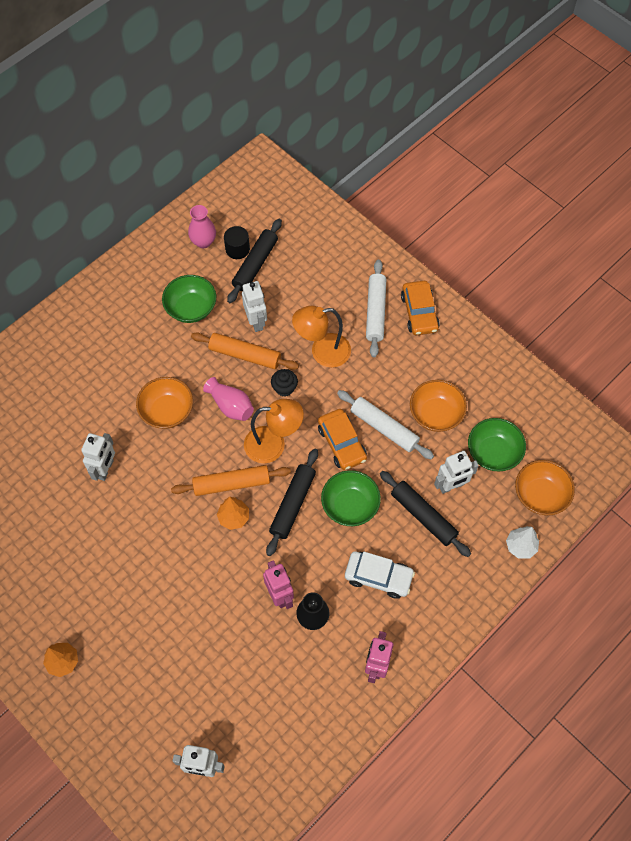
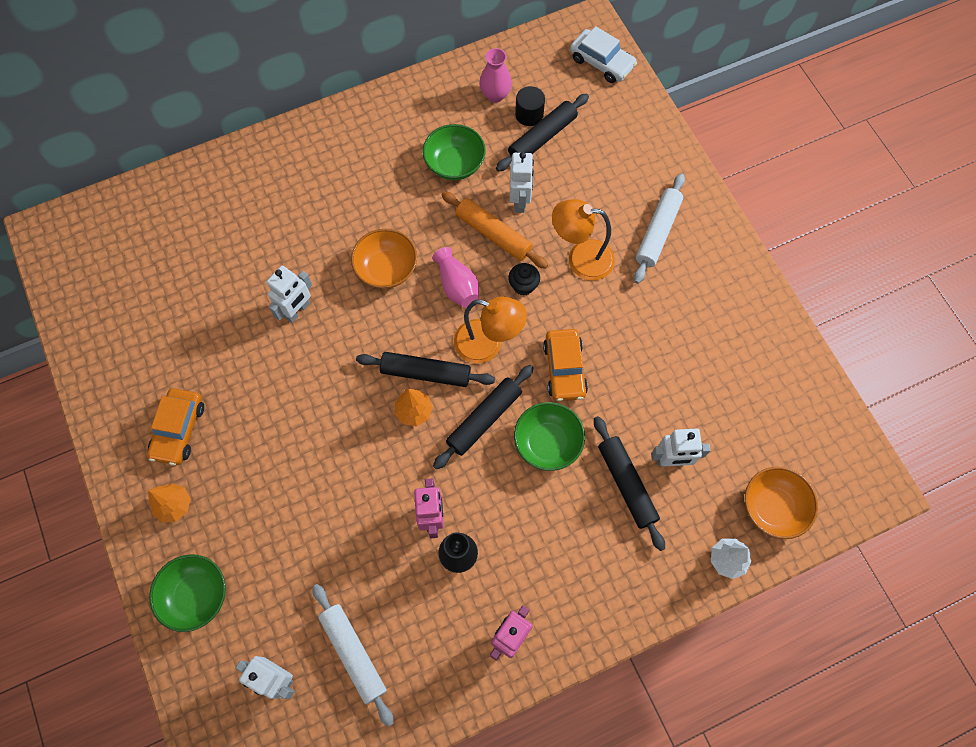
camera: 20 degrees right, 5 degrees up
orange rolling pin [171,465,291,496] -> black rolling pin [356,352,495,387]
white rolling pin [337,390,434,459] -> white rolling pin moved to [313,584,394,727]
white car [345,551,415,599] -> white car moved to [570,26,637,83]
orange car [401,281,440,335] -> orange car moved to [147,388,204,465]
orange bowl [410,380,467,432] -> none
green bowl [468,418,526,471] -> green bowl moved to [149,554,226,632]

